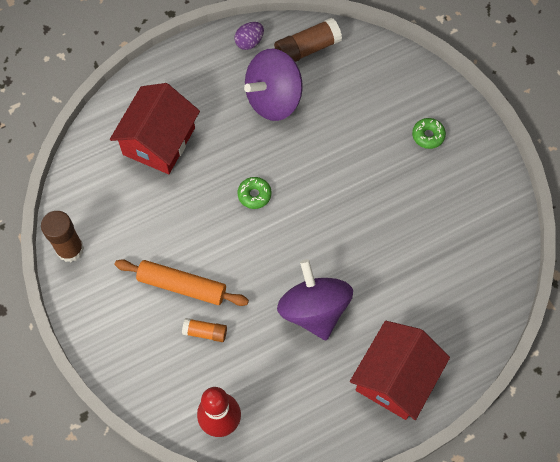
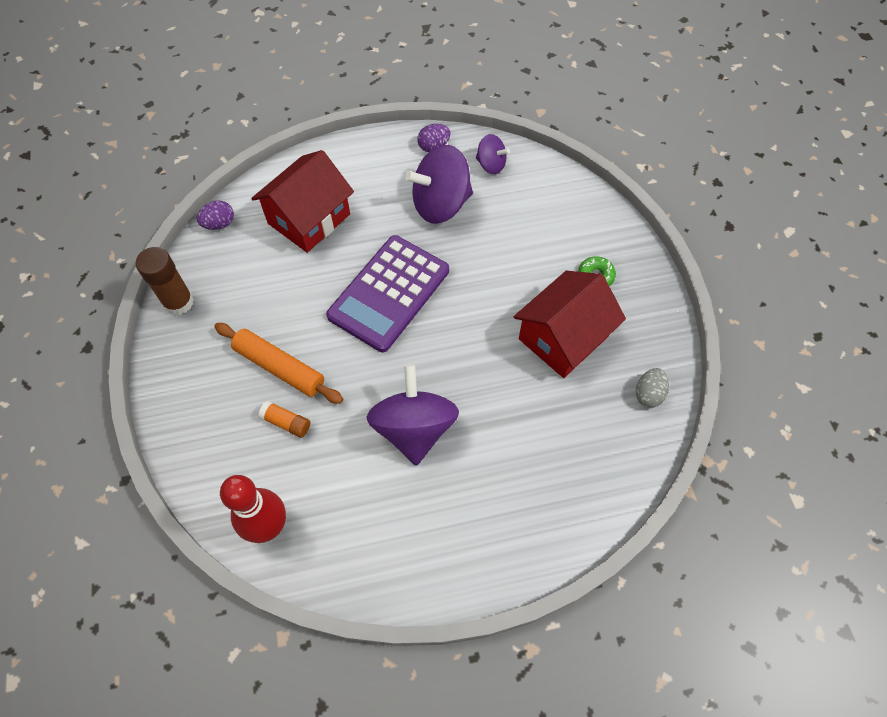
camera: 15 degrees right, 5 degrees down
green donut [237,177,271,209] -> purple calculator [326,235,449,352]
brown glue stick [274,18,342,62] -> purple spinning top [476,134,510,174]
red house [350,321,450,420] -> red house moved to [514,271,626,378]
none -> purple egg [197,201,234,230]
none -> grey egg [635,368,669,407]

